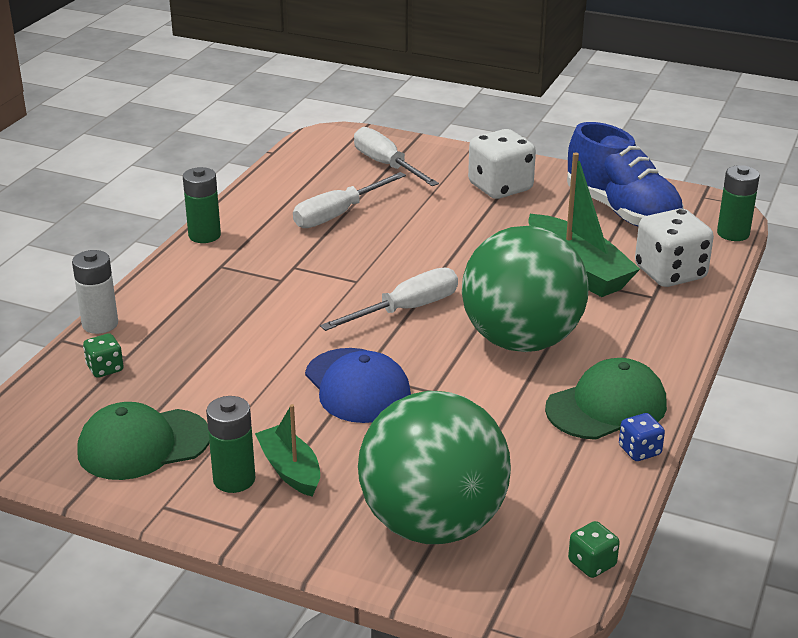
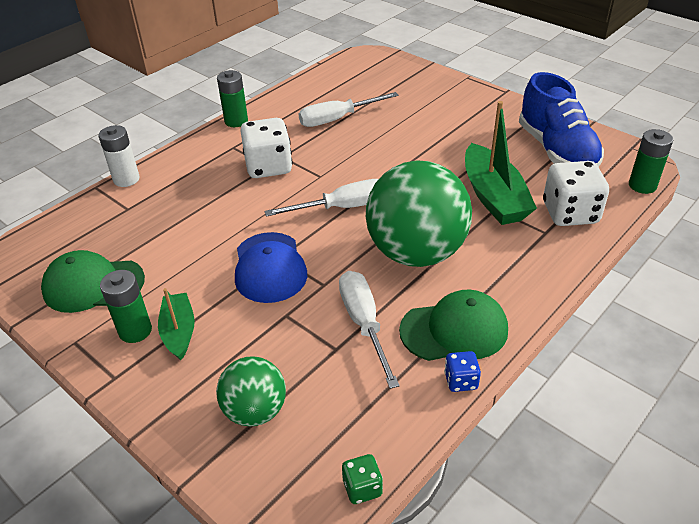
camera: 20 degrees right, 10 degrees up
green dice [83,334,124,378] -> none
white screwdriver [354,127,439,186] -> white screwdriver moved to [339,271,400,389]
green ball [358,391,511,544] -> green ball [216,356,286,426], size x0.54
white dice [468,129,536,199] -> white dice moved to [240,118,293,178]

